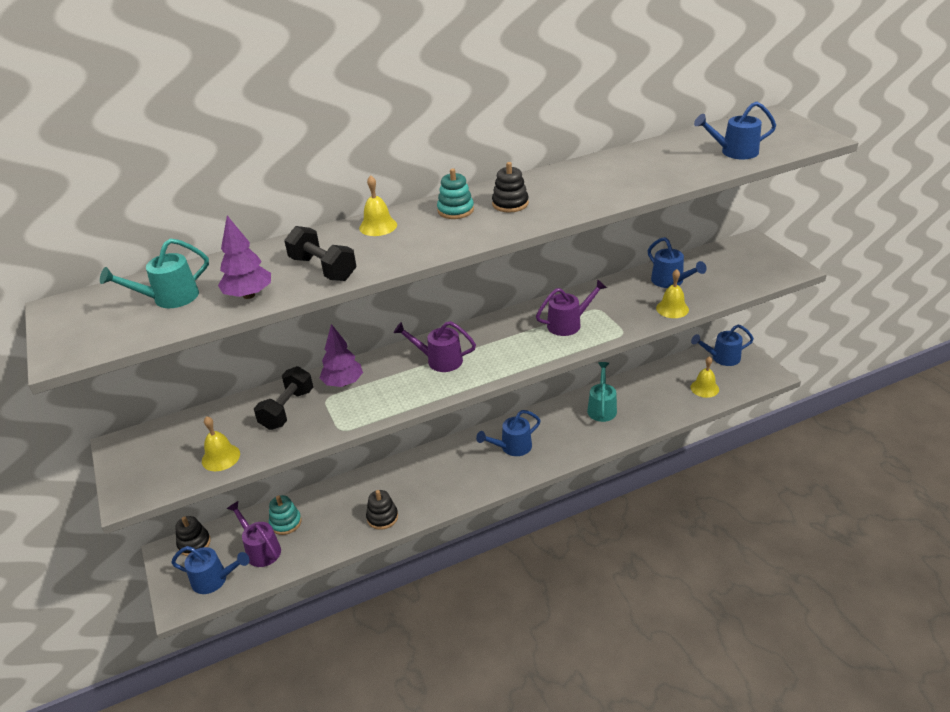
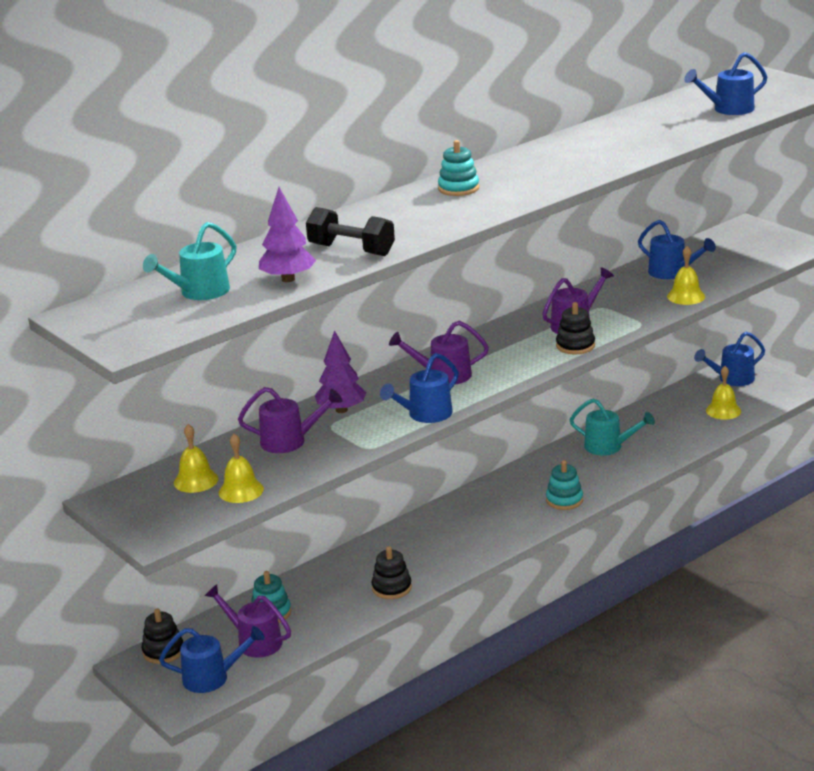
camera: 15 degrees left, 10 degrees down
black dumbbell [254,366,313,430] -> purple watering can [238,387,343,453]
yellow bell [359,175,397,236] -> yellow bell moved to [174,424,218,493]
blue watering can [476,410,541,456] -> blue watering can moved to [380,353,459,423]
black stacking toy [492,162,529,213] -> black stacking toy moved to [556,302,595,354]
turquoise watering can [587,362,617,422] -> turquoise watering can turned 120 degrees clockwise [570,398,655,455]
none -> turquoise stacking toy [546,460,583,510]

